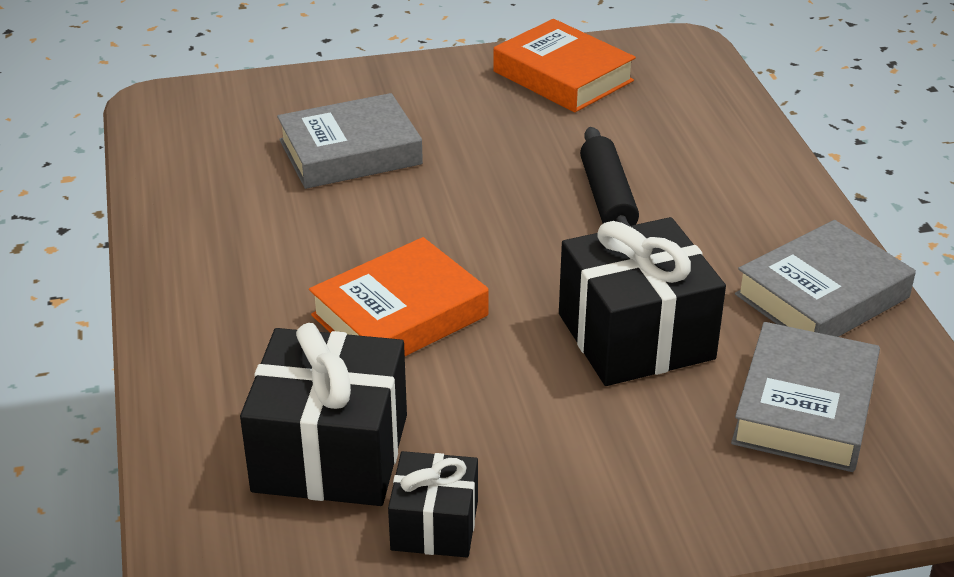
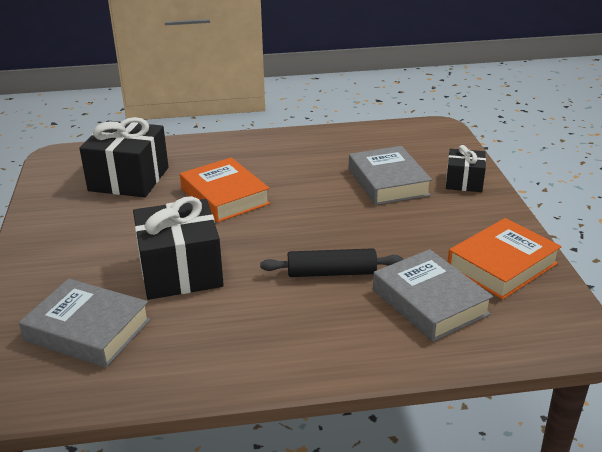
camera: 95 degrees right, 5 degrees down
black gift [388,451,478,557] -> black gift moved to [446,145,486,192]
grey book [735,220,916,337] -> grey book moved to [373,249,493,342]

